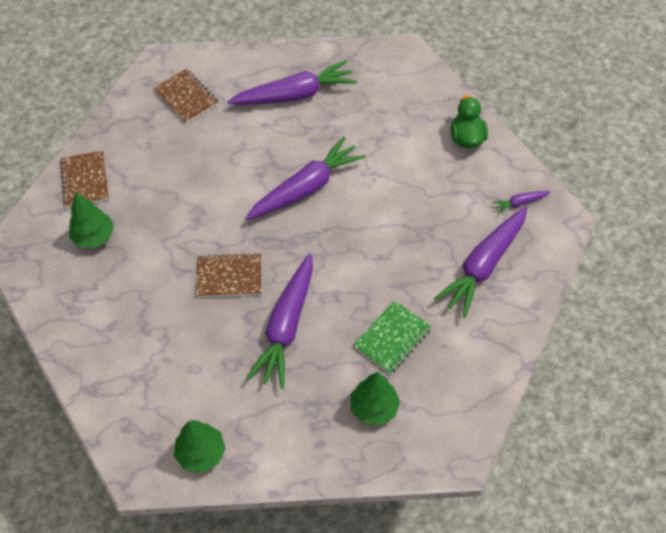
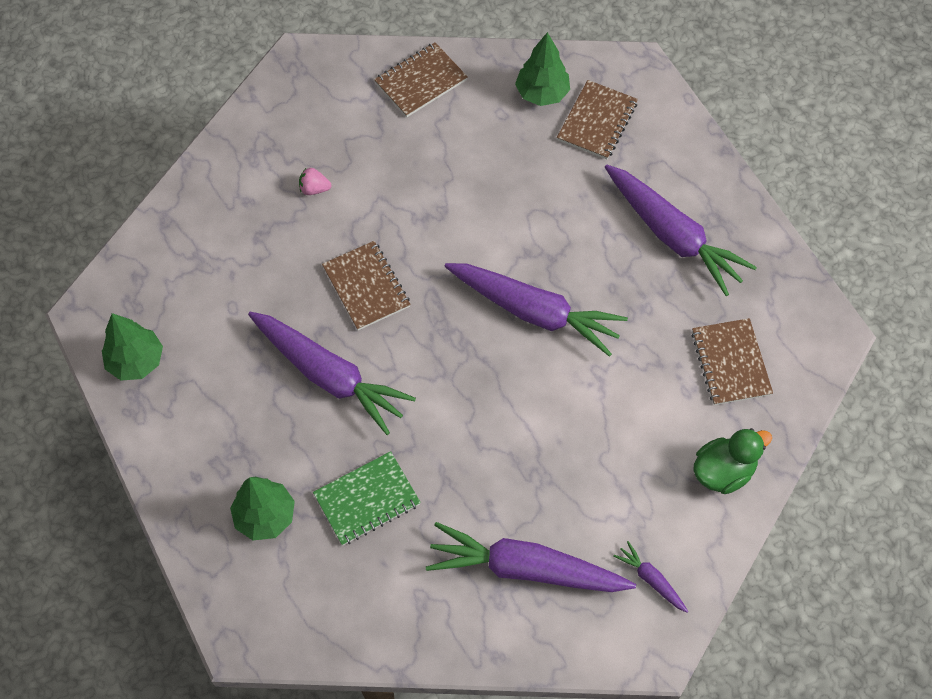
camera: 65 degrees right, 5 degrees up
green tree [69,192,114,248] -> green tree moved to [515,32,570,106]
purple carrot [247,253,313,388] -> purple carrot turned 135 degrees counterclockwise [248,312,416,435]
green notebook [353,300,431,374] -> green notebook turned 45 degrees counterclockwise [313,451,421,546]
none -> pink strawberry [299,168,331,195]
none -> brown notebook [691,318,773,405]

